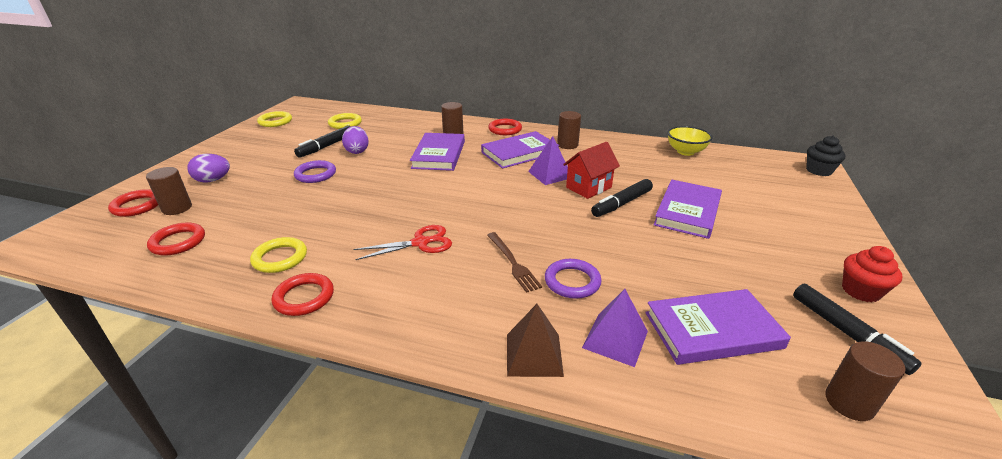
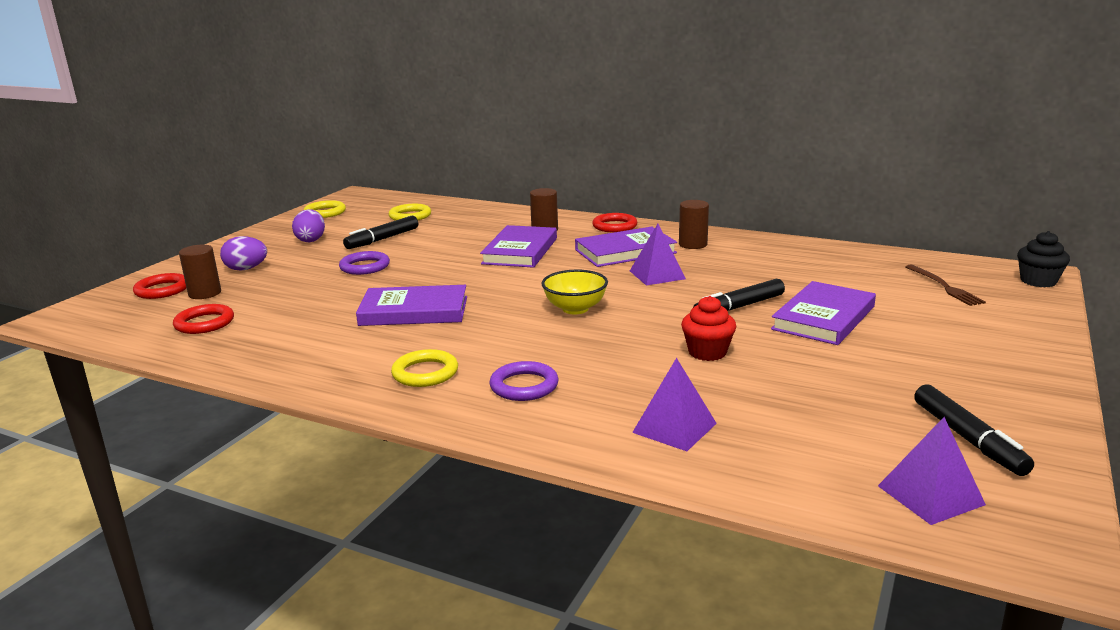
camera: 10 degrees right, 10 degrees down
yellow ring [250,237,307,273] -> yellow ring moved to [391,349,458,387]
red ring [272,273,334,316] -> none
purple egg [342,126,369,154] -> purple egg moved to [292,209,325,242]
red scissors [354,225,452,260] -> none
brown fork [487,232,542,293] -> brown fork moved to [905,265,986,306]
brown pyramid [507,304,564,377] -> none
purple ring [545,259,602,299] -> purple ring moved to [489,361,559,401]
red house [563,142,620,199] -> none
purple book [645,289,791,365] -> purple book moved to [356,285,467,326]
yellow bowl [667,126,713,156] -> yellow bowl moved to [542,270,608,314]
brown cylinder [825,341,906,421] -> purple pyramid [878,417,986,525]
red cupcake [842,246,903,302] -> red cupcake moved to [681,296,736,361]

